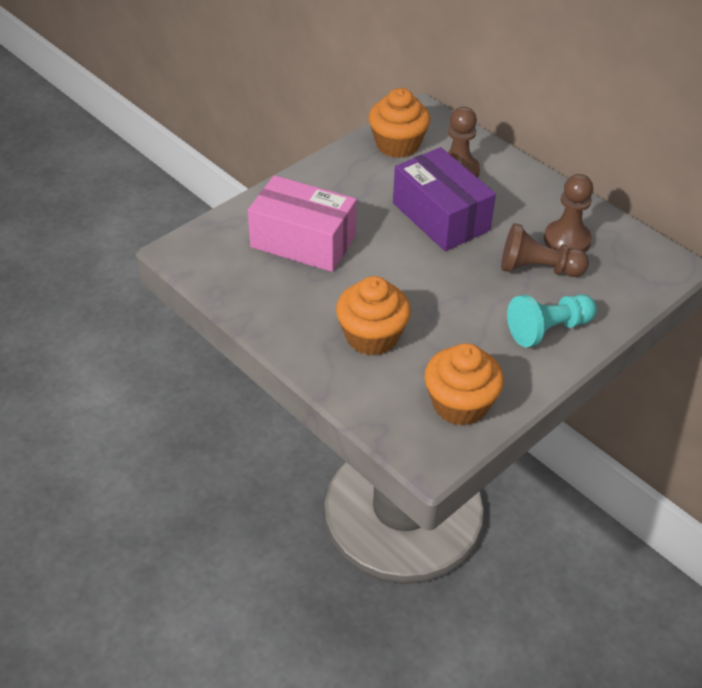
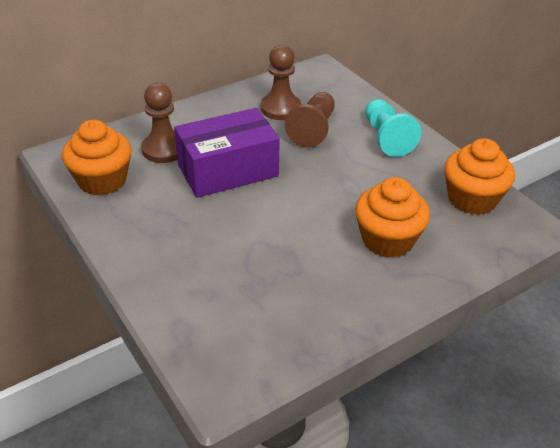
camera: 80 degrees left, 5 degrees down
pink box [248,175,357,272] -> none

